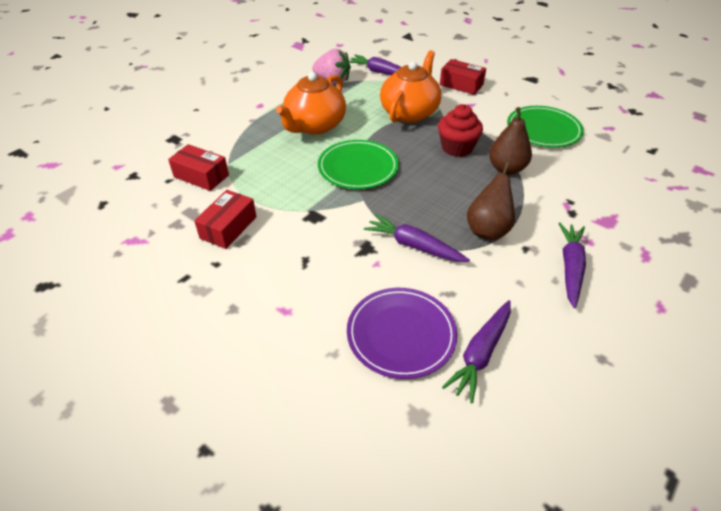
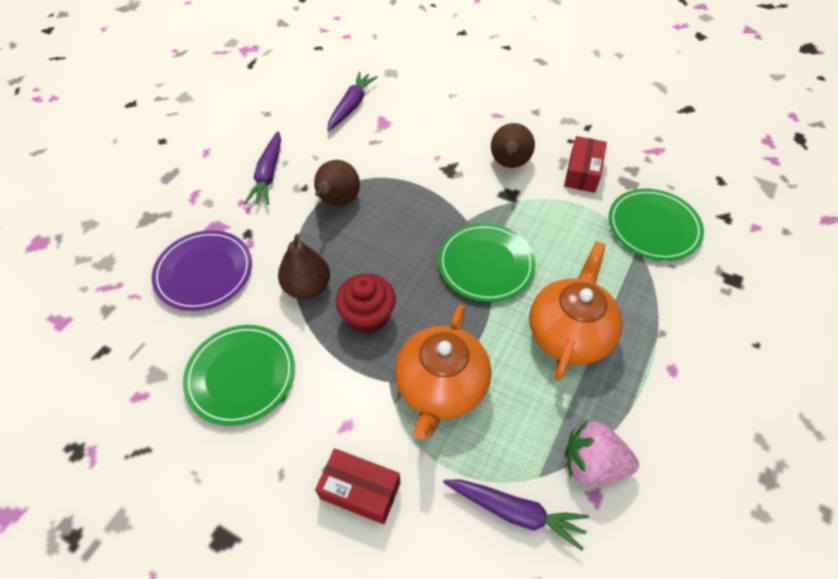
camera: 170 degrees right, 10 degrees up
red box [168,144,229,191] -> green plate [609,189,704,261]
purple plate [347,288,457,379] -> purple plate moved to [152,230,252,311]
purple carrot [364,214,470,262] -> none
none -> brown pear [491,123,535,168]

